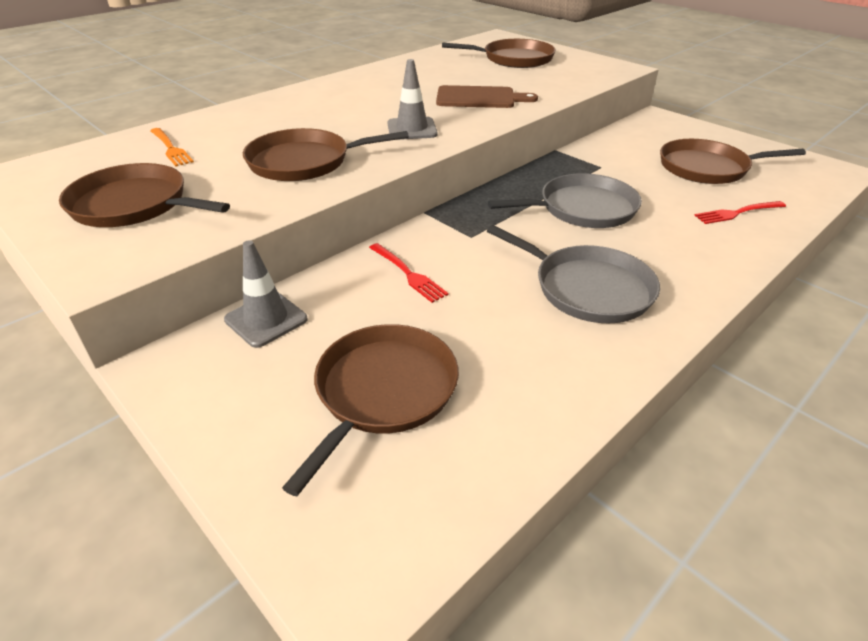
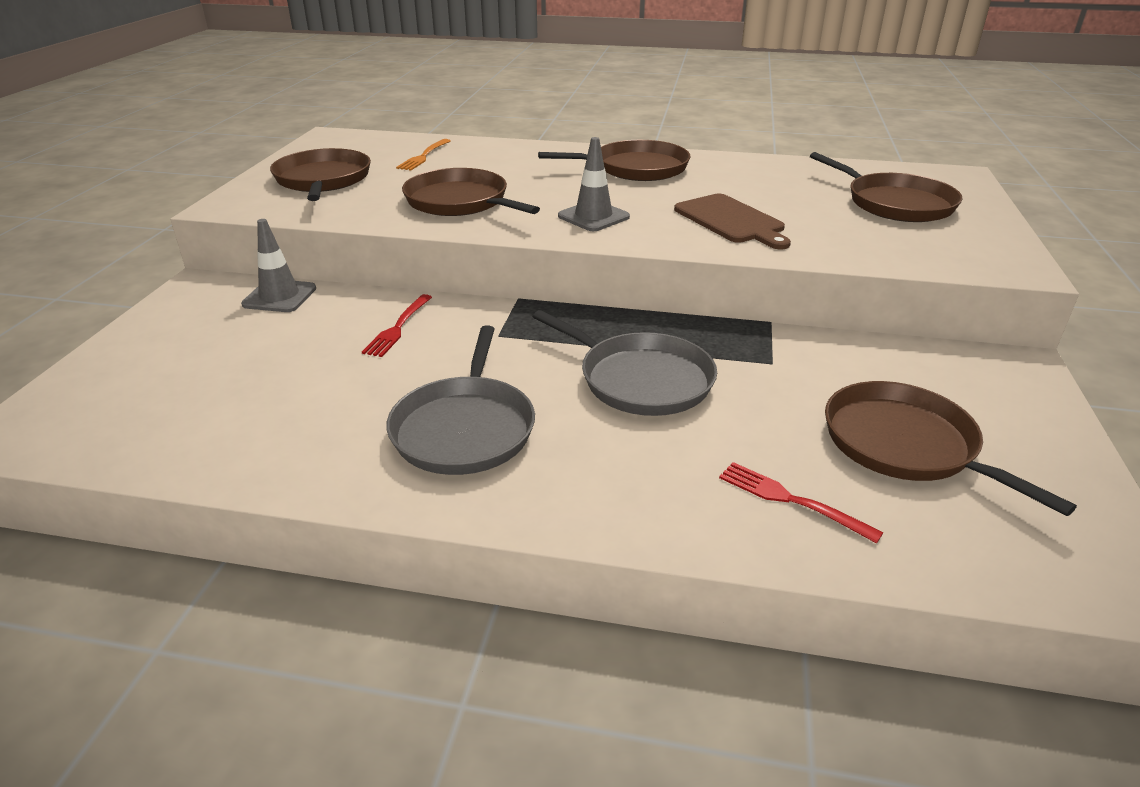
camera: 55 degrees right, 5 degrees down
brown pan [282,324,459,496] -> brown pan moved to [538,140,690,181]

